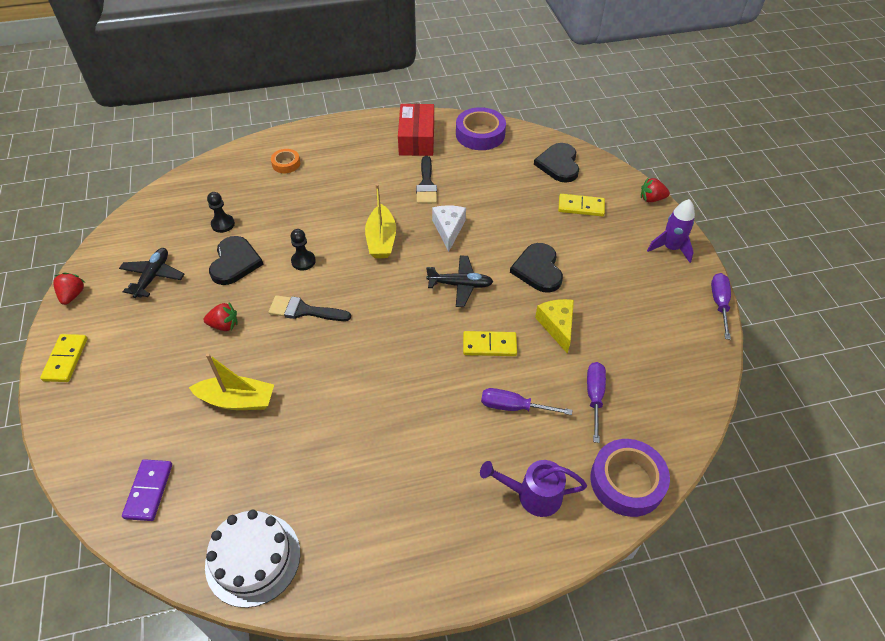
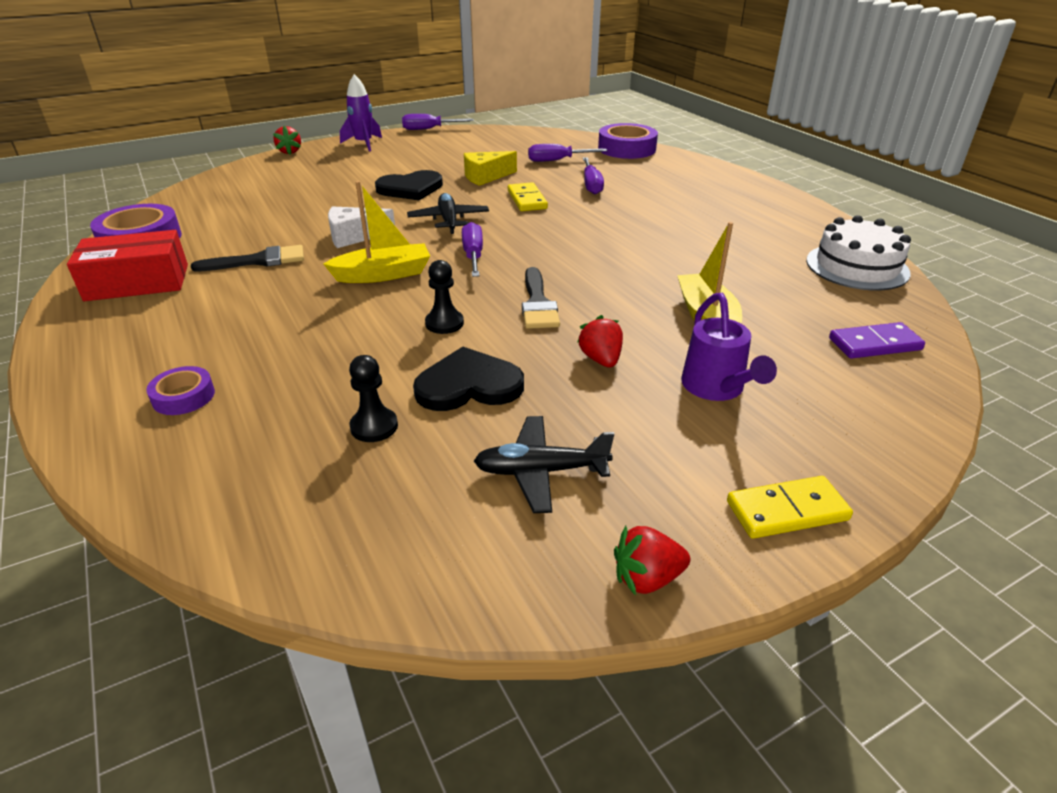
camera: 105 degrees left, 15 degrees down
orange tape [271,149,300,173] -> purple tape [146,366,215,415]
purple watering can [480,460,587,517] -> purple watering can moved to [681,293,777,401]
black heart [534,143,579,183] -> none
yellow domino [558,194,605,216] -> none
none -> purple screwdriver [462,222,483,277]

